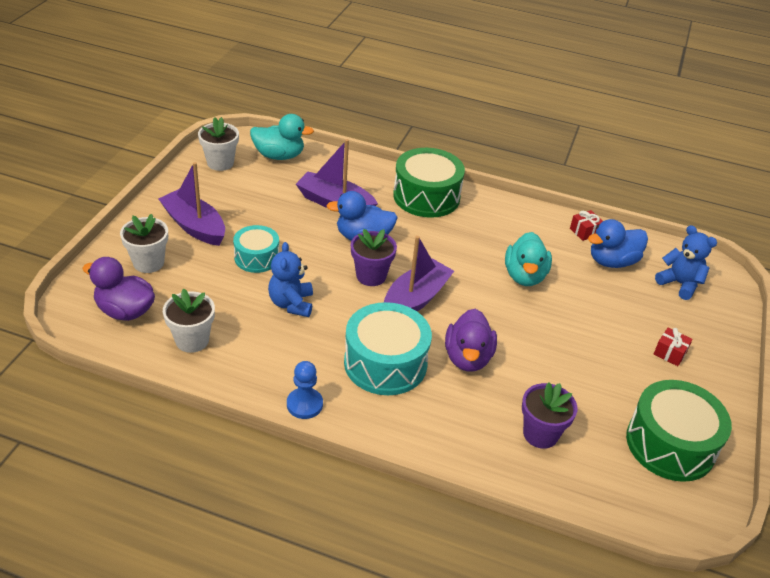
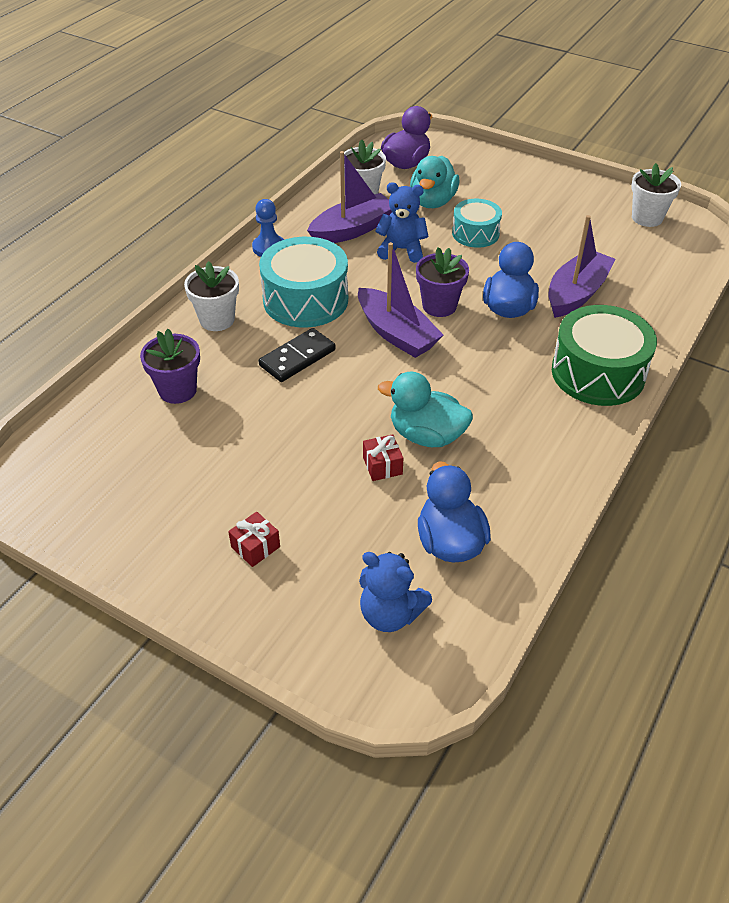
camera: 105 degrees right, 5 degrees up
white flower pot [120,214,168,273] -> white flower pot moved to [184,261,239,331]
purple boat [158,162,225,246] -> purple boat moved to [307,151,392,243]
turquoise duck [250,114,314,160] -> turquoise duck moved to [410,156,459,208]
purple duck [445,309,497,371] -> black domino [259,328,336,382]
red gift [570,210,603,241] -> red gift moved to [363,434,403,481]
green drum [626,380,732,482] -> none
blue teddy bear [655,225,717,300] -> blue teddy bear turned 60 degrees clockwise [359,552,432,632]

